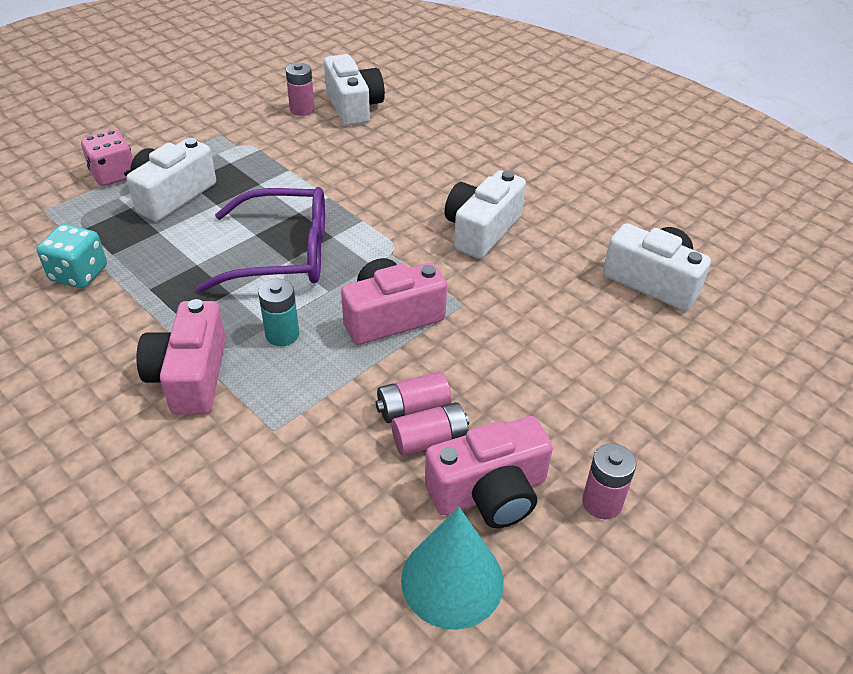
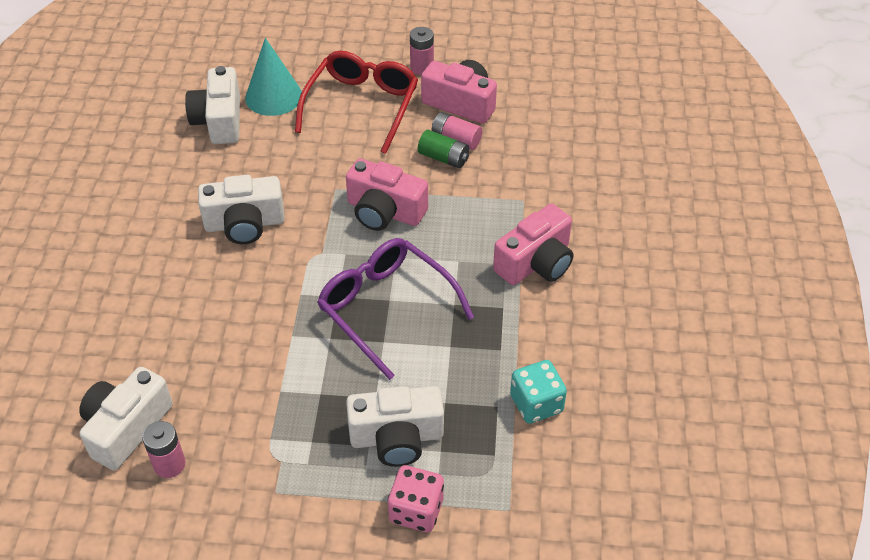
camera: 130 degrees left, 5 degrees up
turquoise battery [258,279,299,346] -> none
pink battery [376,371,452,423] -> green battery [418,130,469,168]
turquoise cone [401,507,504,630] -> turquoise cone moved to [245,38,302,116]
none -> red glasses [295,51,418,154]

